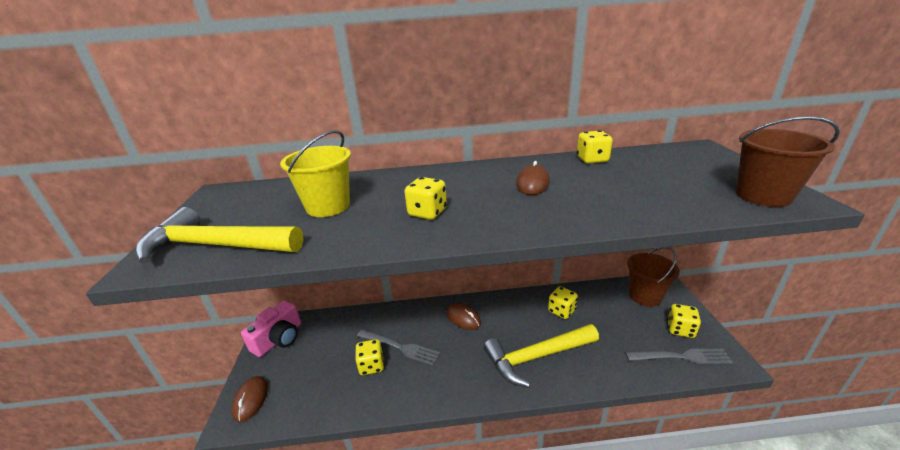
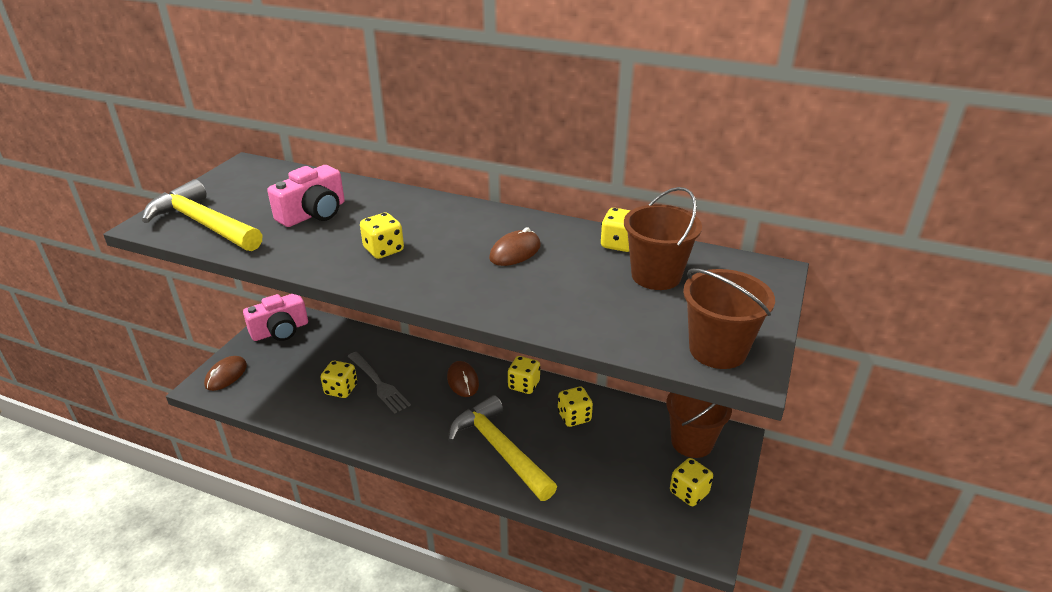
camera: 25 degrees right, 5 degrees up
yellow bucket [280,130,351,217] -> pink camera [267,165,345,227]
yellow hammer [483,324,599,388] -> yellow hammer turned 45 degrees clockwise [448,395,557,501]
grey fork [625,349,733,364] -> none
none -> yellow dice [508,356,540,394]
none -> brown bucket [624,187,702,290]

